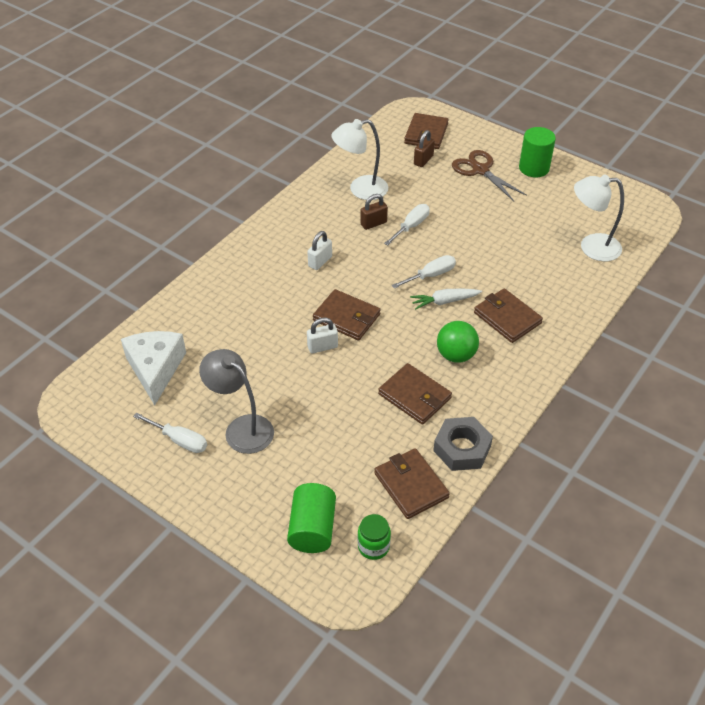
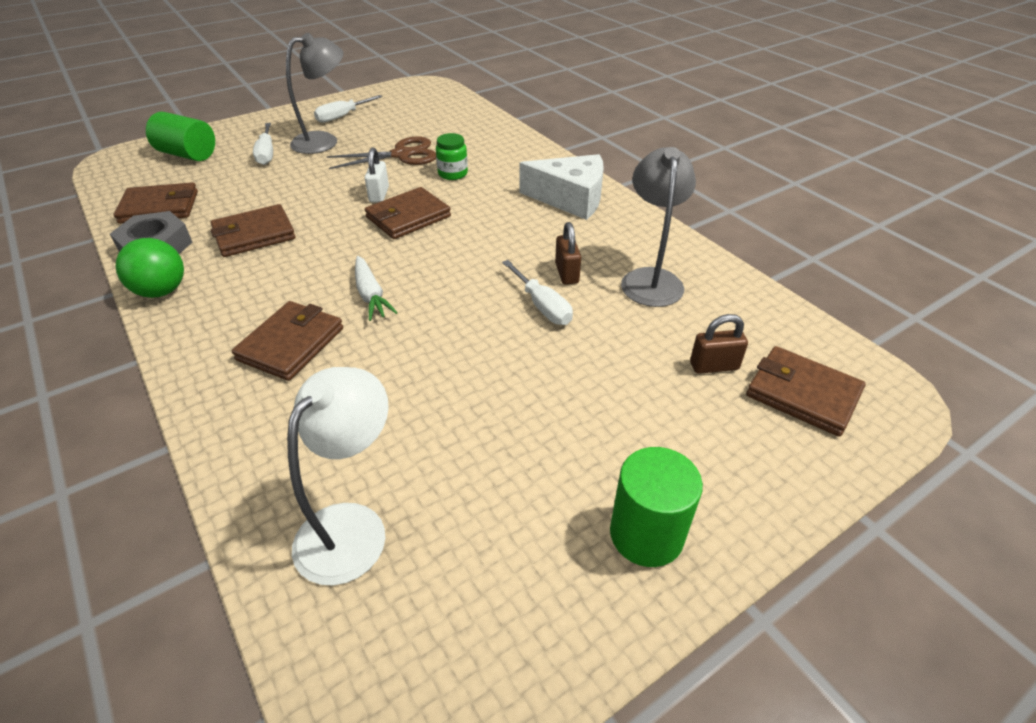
camera: 110 degrees right, 5 degrees down
white cheese [121,331,186,406] -> white cheese moved to [520,154,604,220]
white padlock [307,231,332,270] -> none
white lamp [331,119,388,200] -> grey lamp [621,147,696,307]
green jar [358,514,391,560] -> green jar moved to [436,133,468,180]
white screwdriver [392,255,456,289] -> white screwdriver moved to [253,123,273,165]
white carrot [410,288,482,310] -> white carrot turned 150 degrees clockwise [355,256,398,321]
brown padlock [414,130,435,167] -> brown padlock turned 60 degrees counterclockwise [690,314,748,374]
green ball [437,321,479,363] -> green ball moved to [116,238,184,298]
brown scissors [452,150,527,201] -> brown scissors moved to [327,136,436,169]
brown wallet [474,288,543,343] -> brown wallet turned 45 degrees counterclockwise [232,301,343,381]

